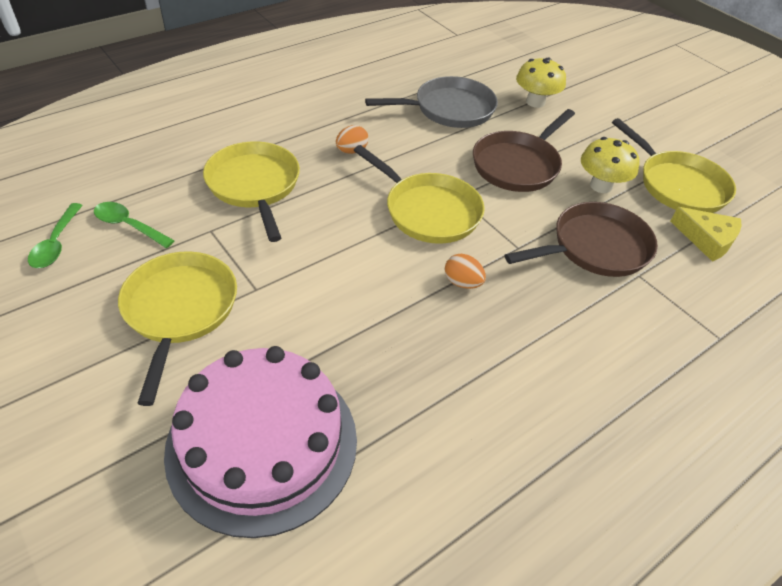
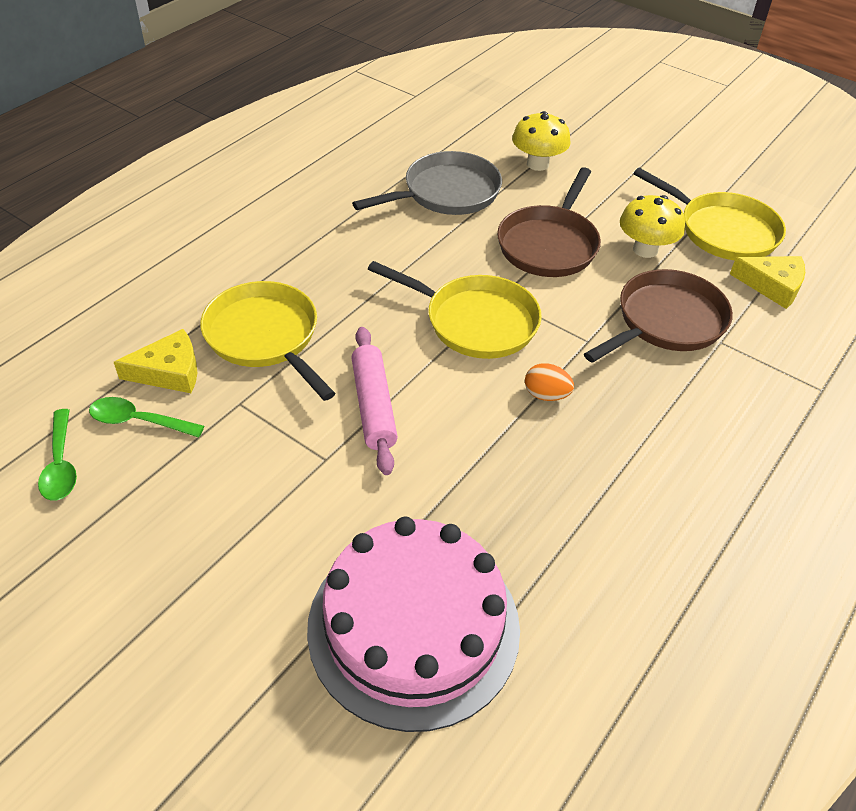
camera: 15 degrees left, 0 degrees up
yellow pan [118,251,237,406] -> none
orange egg [336,125,368,154] -> none
none -> yellow cheese [114,329,197,393]
none -> pink rolling pin [352,327,398,475]

